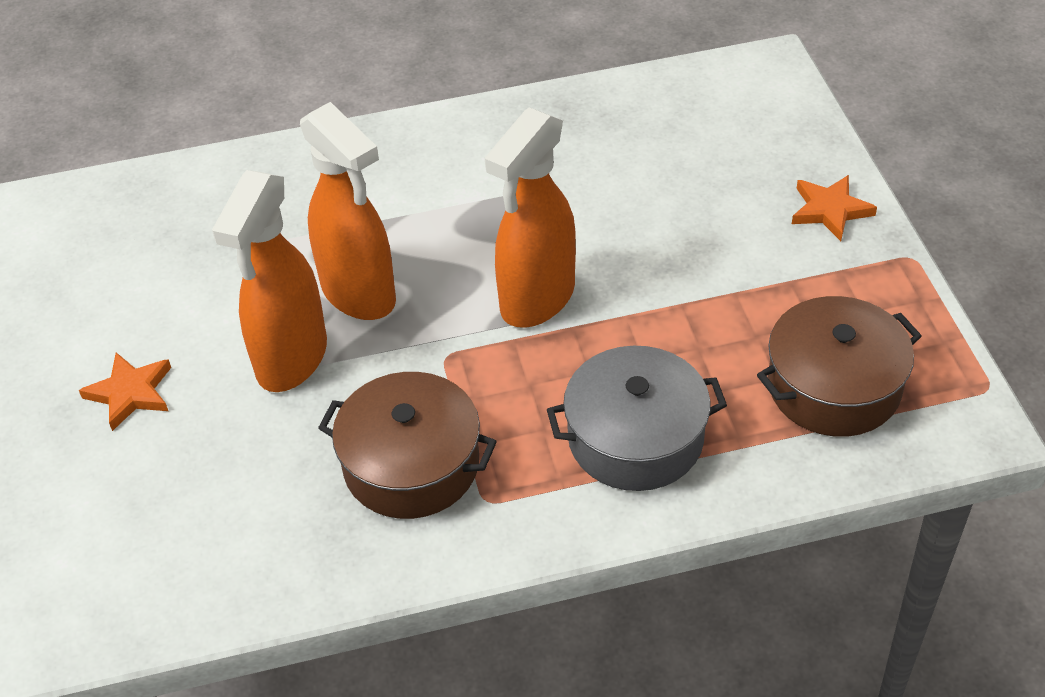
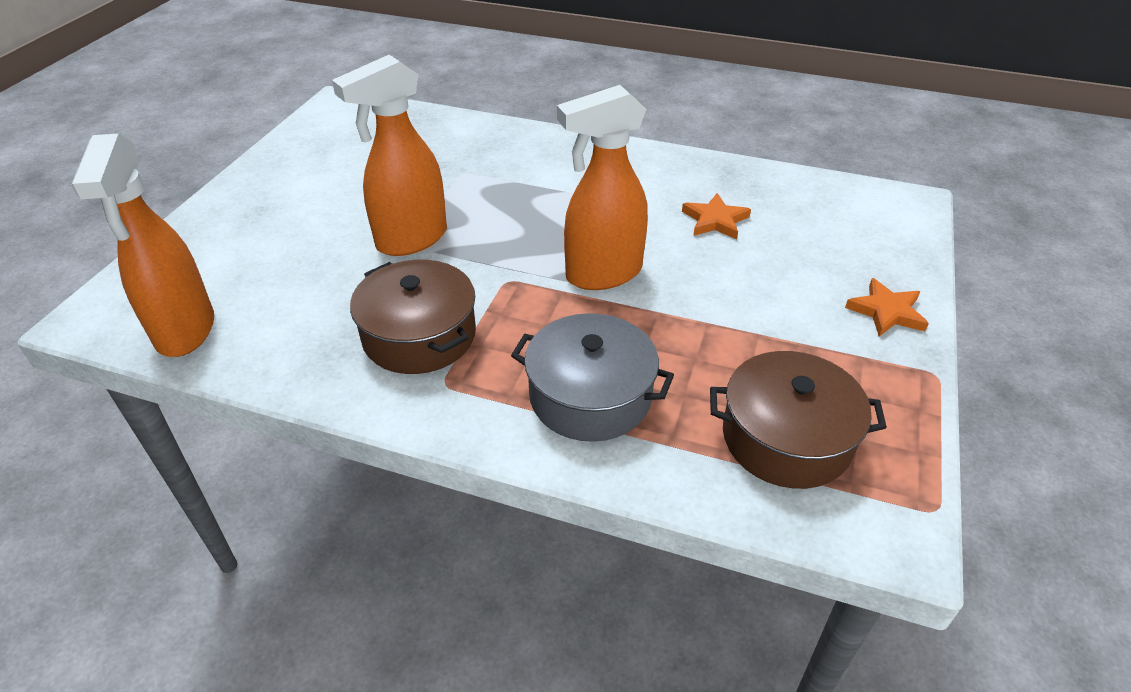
camera: 30 degrees right, 5 degrees down
orange star [79,353,171,431] -> orange star moved to [682,193,751,240]
orange spray bottle [300,102,396,320] -> orange spray bottle moved to [71,134,214,357]

